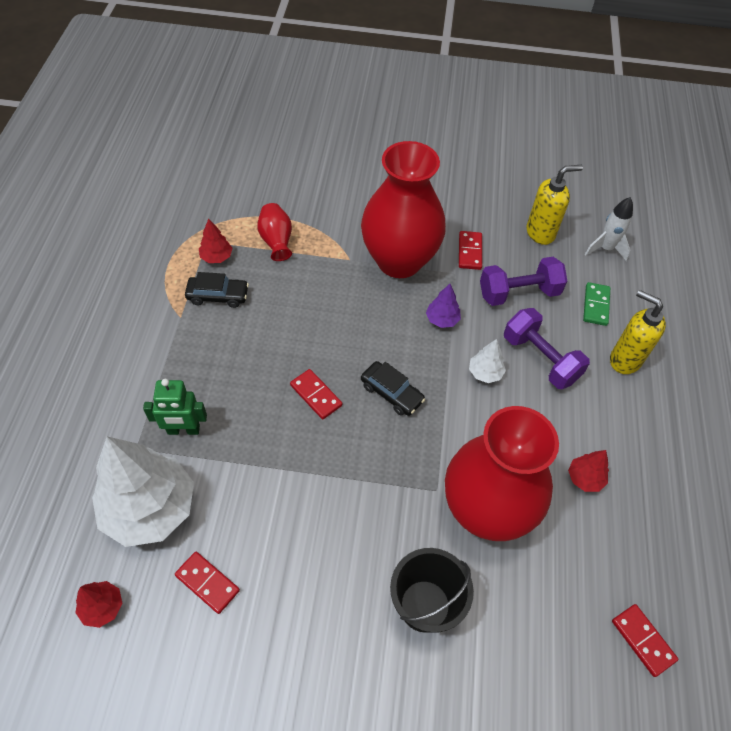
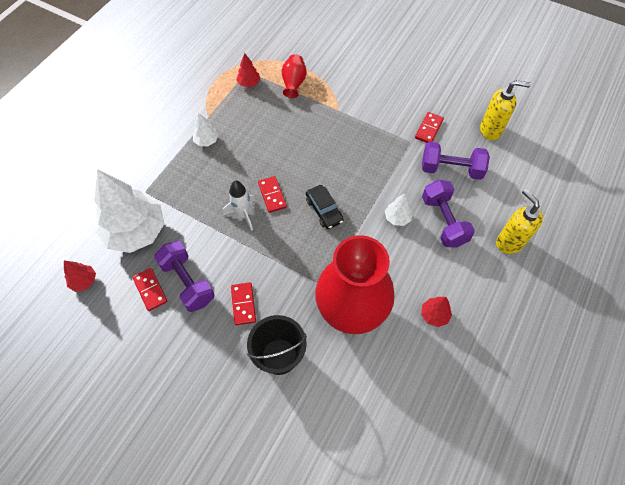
camera: 25 degrees right, 5 degrees up
green robot [143,379,207,435] -> none
black car [185,272,249,308] -> none
red vase [361,141,446,278] -> none
purple tree [426,284,461,328] -> none
green domino [583,282,610,326] -> none
white rocket [585,197,633,261] -> white rocket moved to [223,181,255,231]
red domino [612,604,678,677] -> red domino moved to [231,282,256,325]
none -> purple dumbbell [154,241,215,312]
none -> white tree [193,113,218,147]

